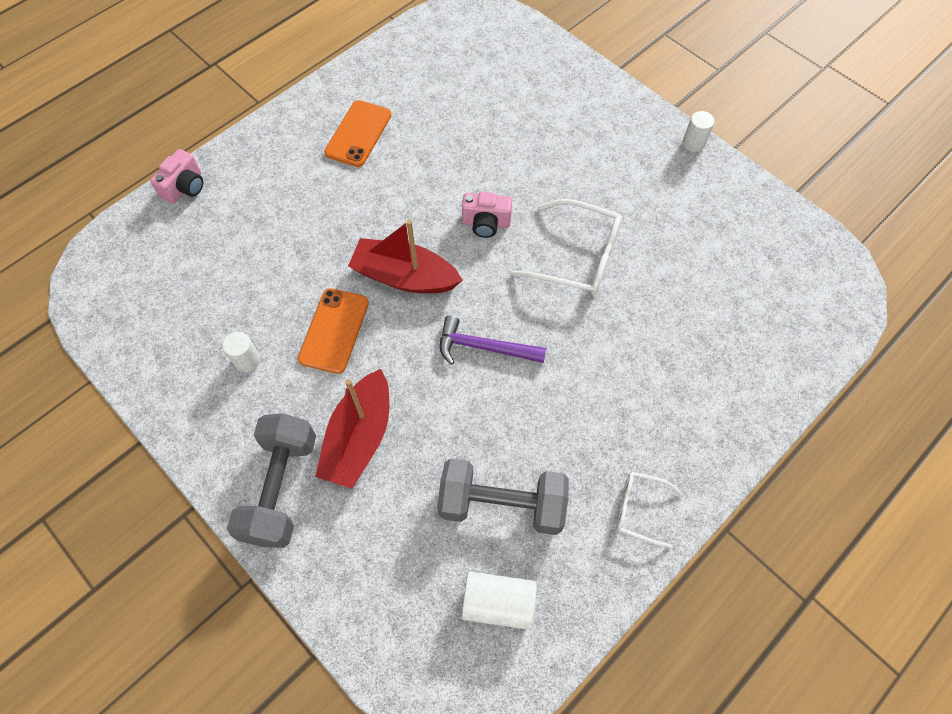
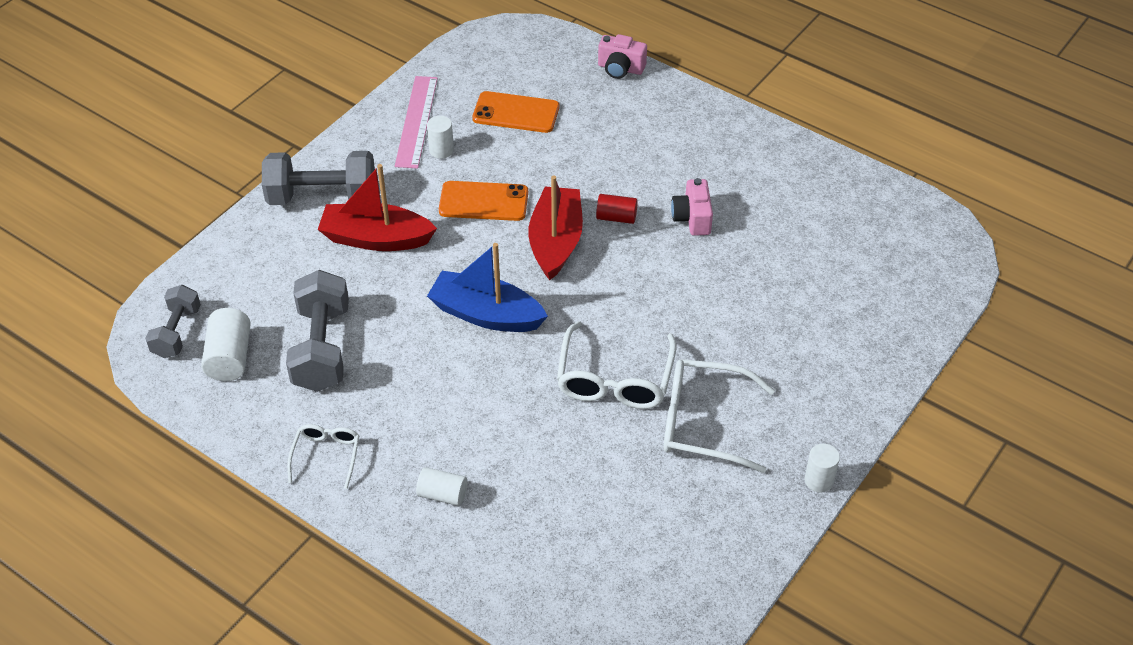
camera: 80 degrees right, 15 degrees down
orange phone [324,100,391,167] -> orange phone moved to [472,91,559,133]
purple hammer [440,316,546,365] -> blue boat [427,243,548,332]
pink camera [462,192,512,238] -> pink camera moved to [671,178,713,236]
none -> grey dumbbell [145,285,201,358]
none -> pink ruler [395,76,438,169]
none -> white cylinder [416,467,467,506]
none -> red cylinder [596,194,638,224]
none -> white glasses [664,359,775,473]

